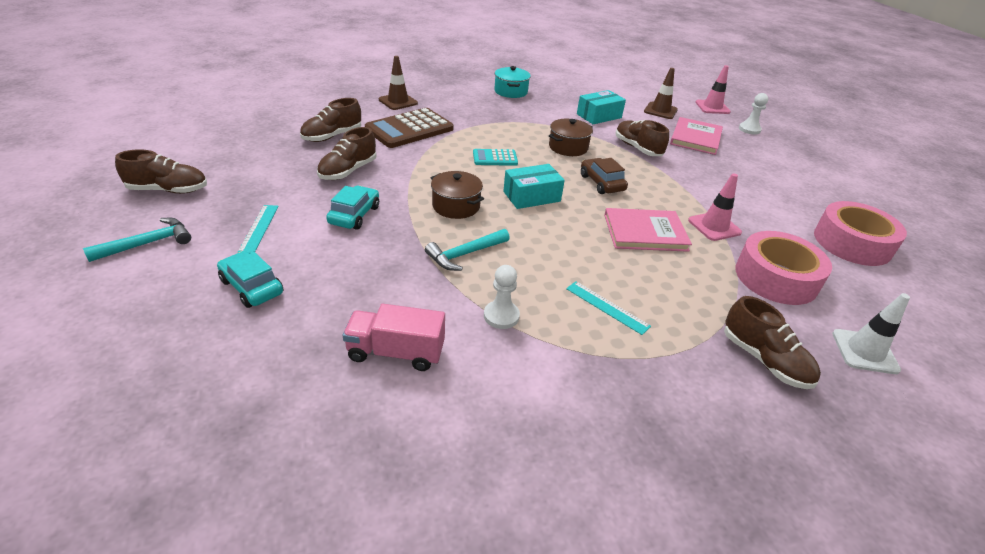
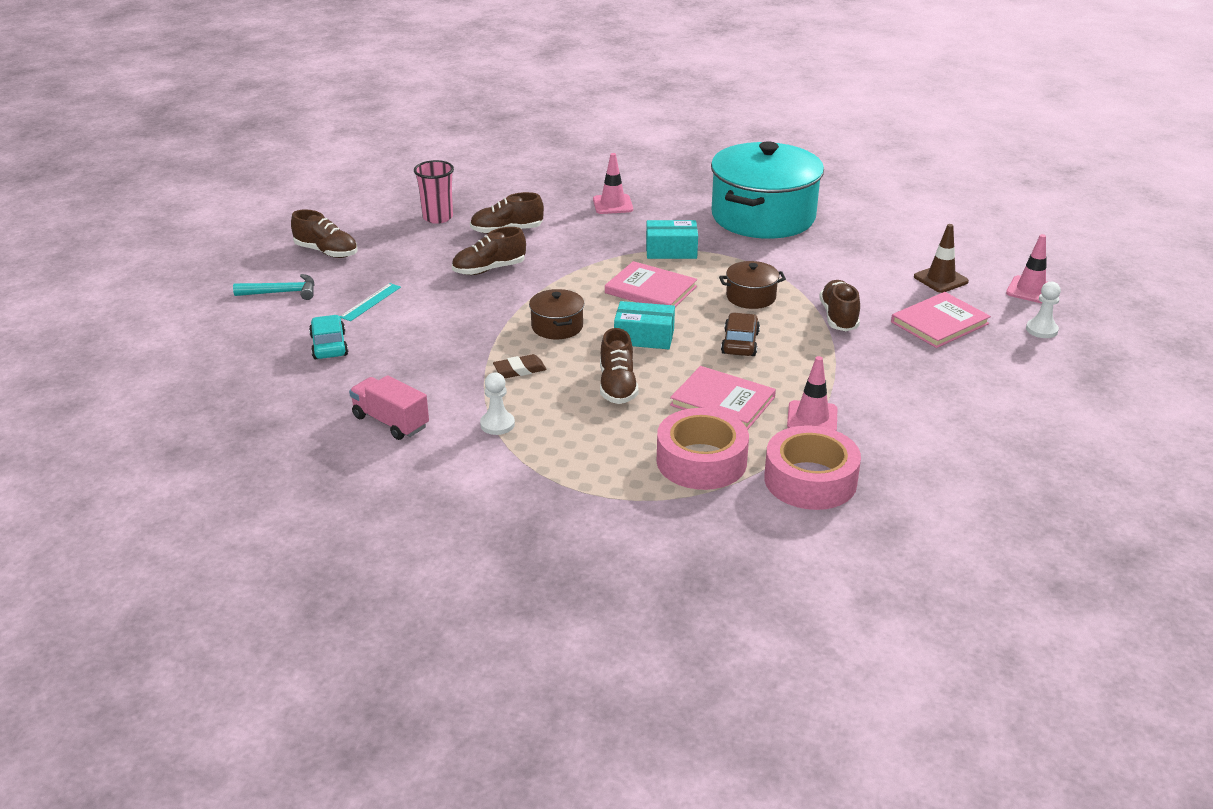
camera: 35 degrees right, 5 degrees down
turquoise car [326,186,379,230] -> none
brown calculator [365,108,453,148] -> none
brown traffic cone [379,56,418,110] -> pink traffic cone [593,153,633,214]
turquoise hammer [425,229,510,271] -> brown eraser [493,354,547,378]
turquoise calculator [473,149,518,166] -> pink book [605,261,697,307]
turquoise pot [494,66,531,98] -> turquoise pot [711,141,824,239], size x2.33
turquoise ruler [566,281,651,335] -> none
turquoise box [577,90,626,124] -> turquoise box moved to [646,220,698,259]
brown shoe [724,296,821,389] -> brown shoe moved to [600,328,638,404]
pink tape [814,201,907,266] -> pink tape moved to [657,408,749,490]
white traffic cone [832,293,910,374] -> none
none -> pink cup [414,160,454,224]

